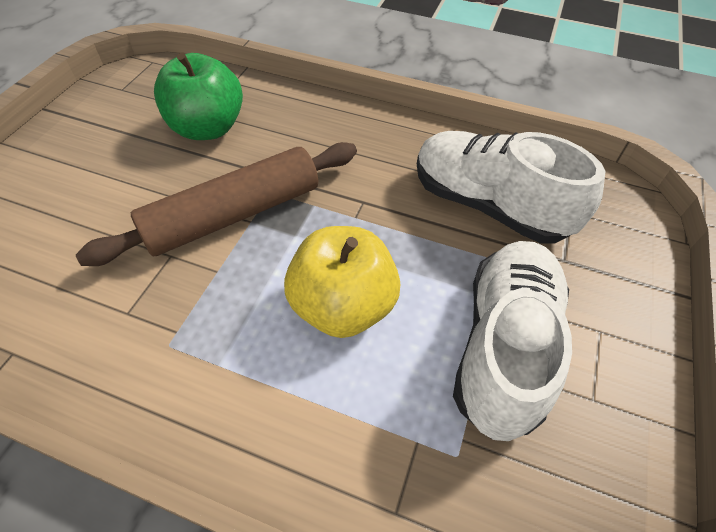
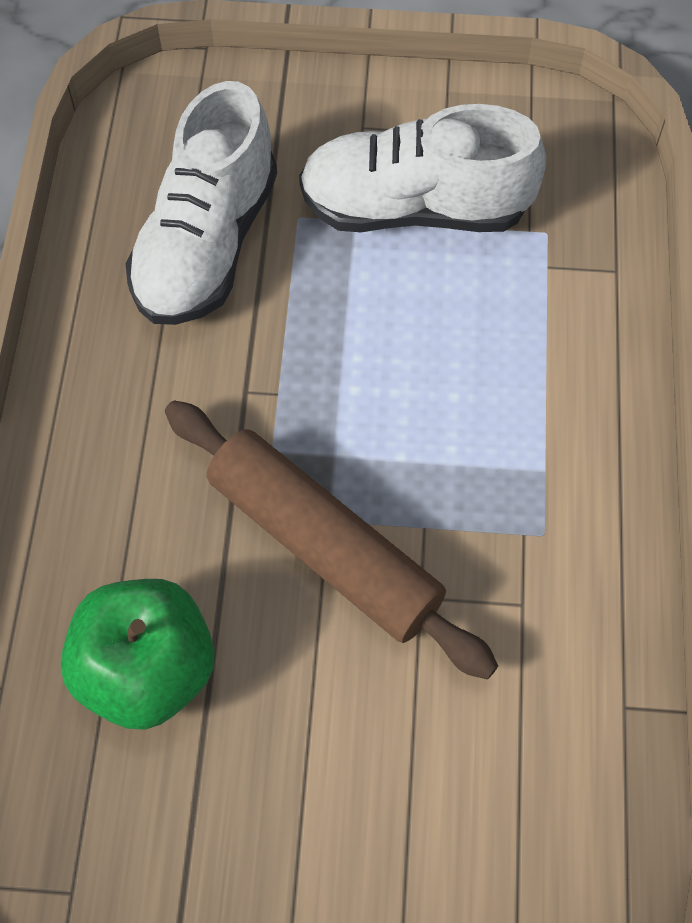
camera: 105 degrees left, 10 degrees up
yellow apple [284,226,400,338] -> none

